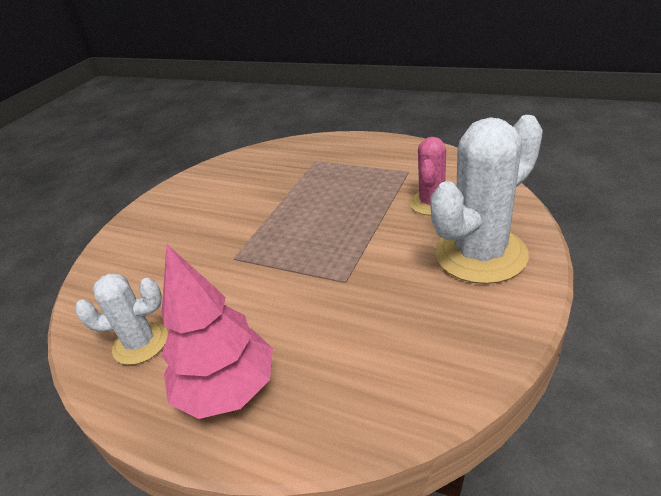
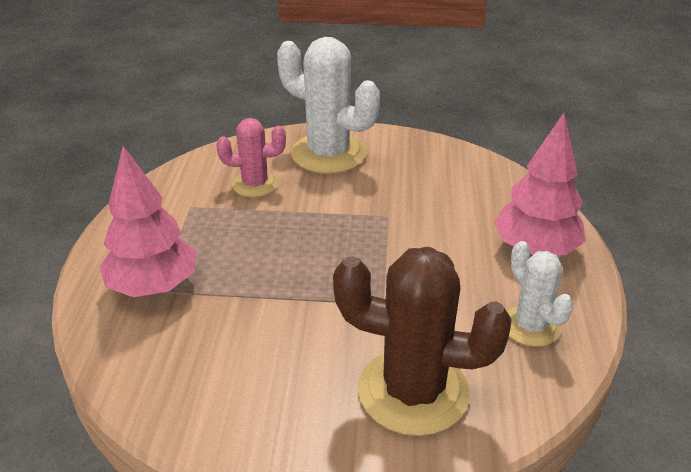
camera: 115 degrees left, 0 degrees up
none -> pink tree [99,146,196,297]
none -> brown cactus [333,247,511,436]

